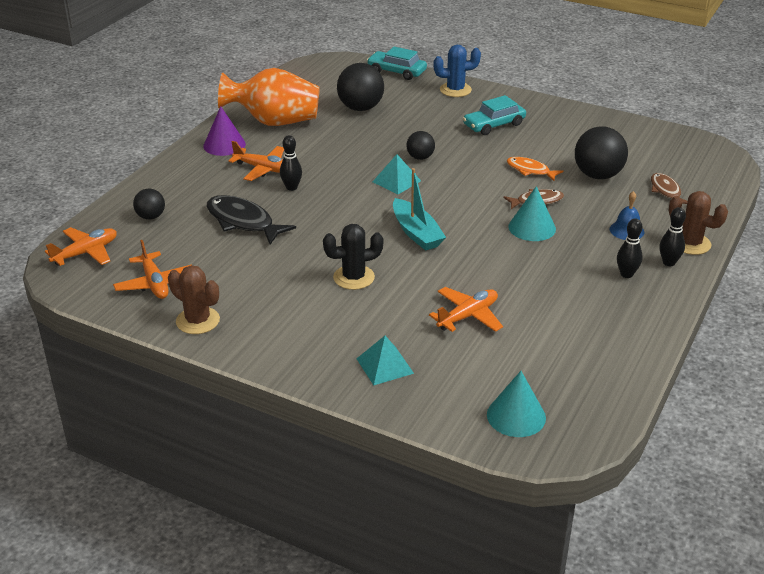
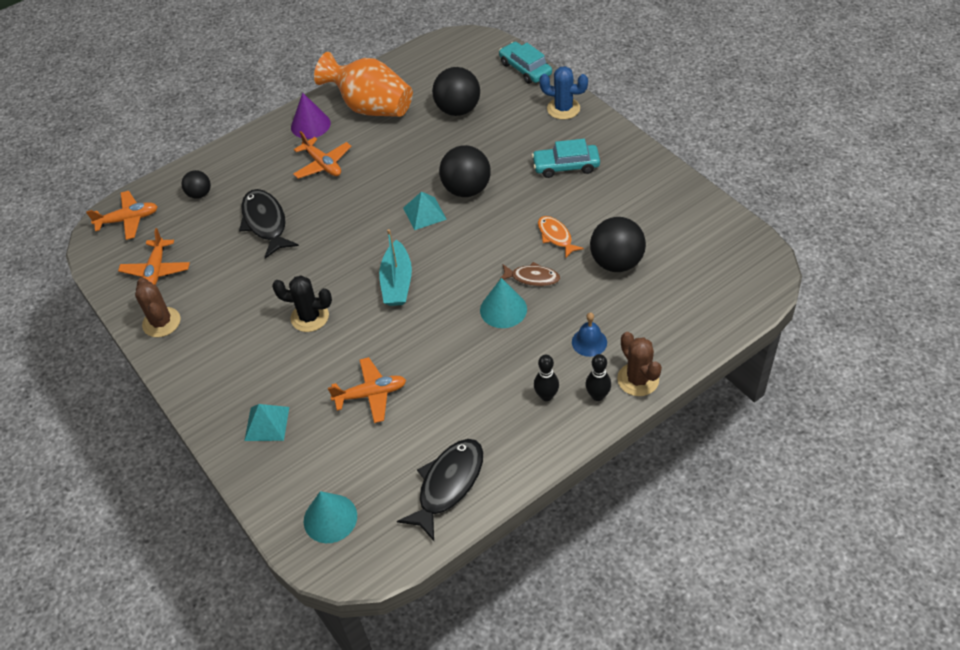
camera: 30 degrees right, 15 degrees up
black bowling pin [280,135,302,191] -> none
black ball [407,131,435,160] -> black ball [439,145,491,197], size x1.78
brown fish [651,173,688,204] -> none
none -> black fish [397,439,483,541]

